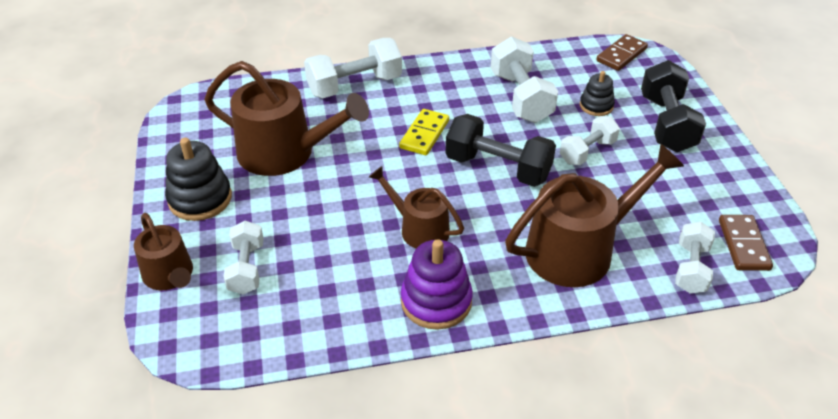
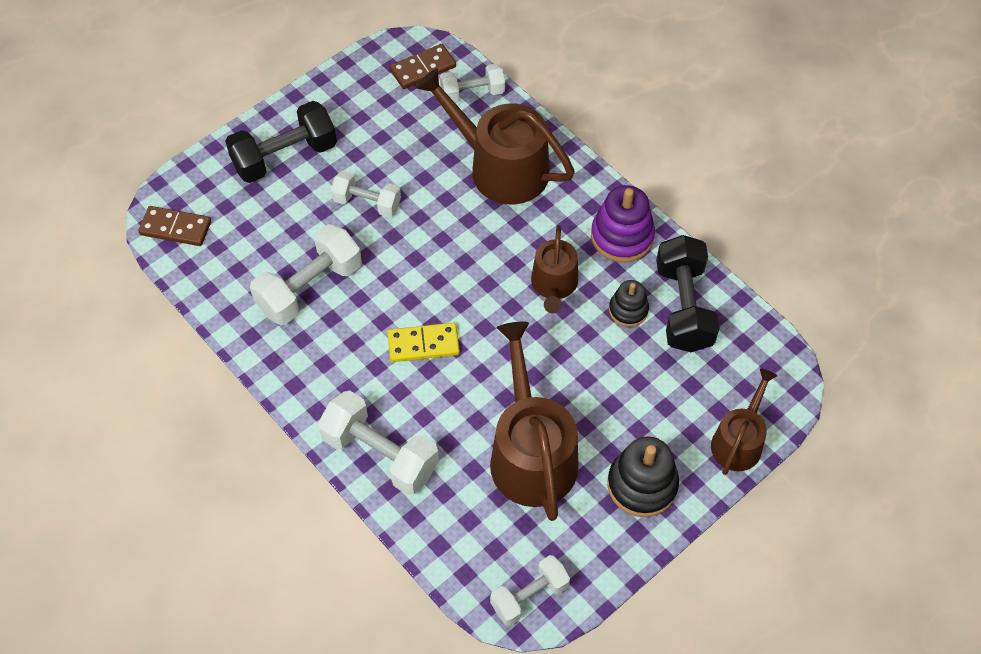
camera: 120 degrees left, 15 degrees up
white dumbbell [223,221,264,295] -> white dumbbell moved to [490,555,570,626]
black dumbbell [446,114,556,187] -> black dumbbell moved to [656,235,720,352]
black stacking toy [580,71,615,116] -> black stacking toy moved to [609,280,649,327]

